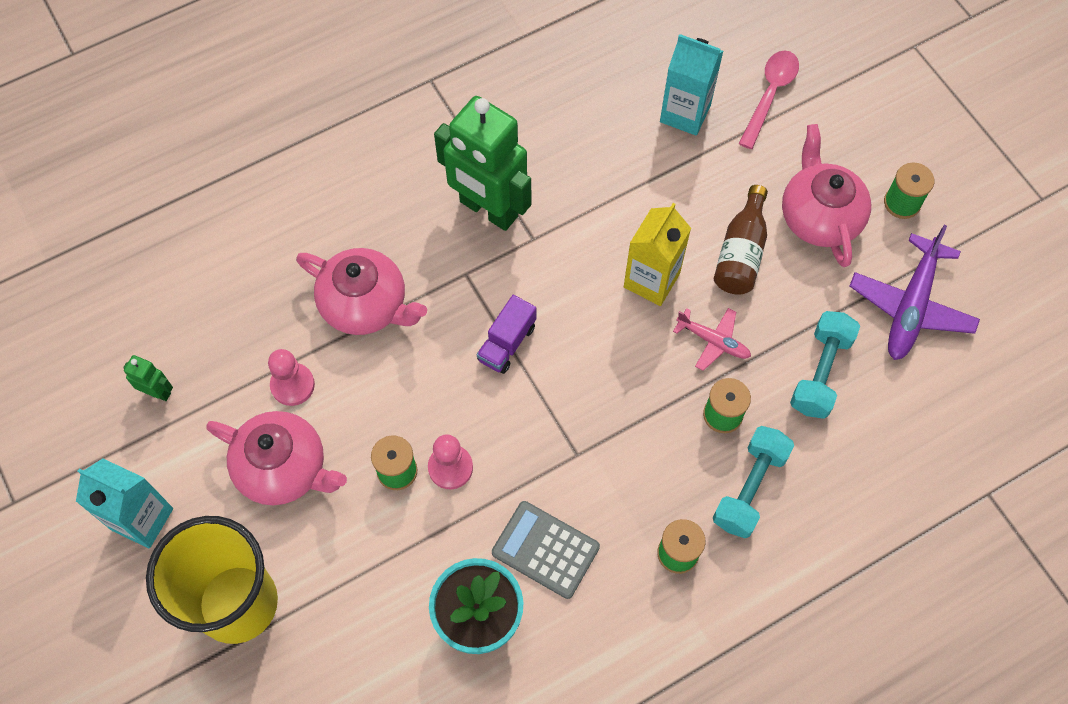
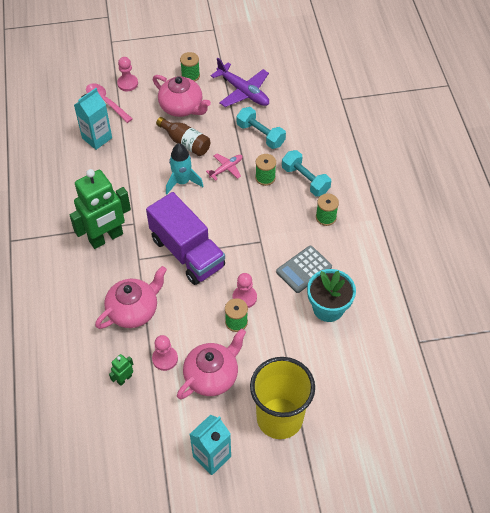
camera: 70 degrees left, 10 degrees down
green robot [123,355,173,401] -> green robot moved to [109,354,133,386]
purple truck [477,295,536,374] -> purple truck [146,192,225,285], size x2.19
yellow carton [624,203,691,306] -> turquoise rocket [166,143,203,194]
pink teapot [782,124,871,267] -> pink teapot turned 150 degrees counterclockwise [153,75,211,117]
none -> pink pawn [117,57,138,91]

